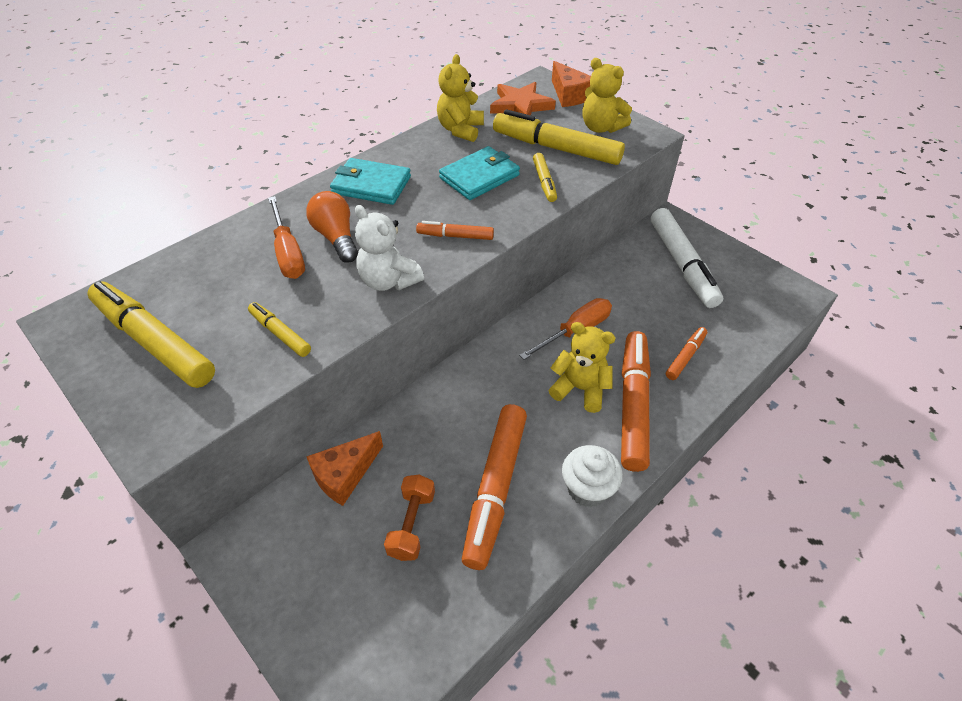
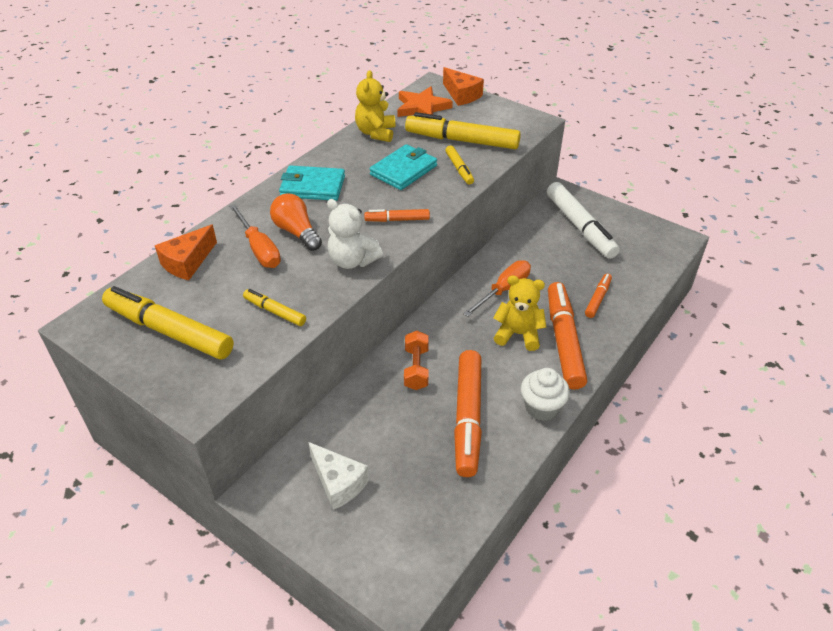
camera: 10 degrees left, 5 degrees down
orange cheese [306,431,383,506] -> orange cheese moved to [155,224,217,280]
orange dumbbell [384,475,435,561] -> orange dumbbell moved to [404,331,429,390]
yellow teddy bear [582,58,632,133] -> none
none -> white cheese [308,442,369,510]

